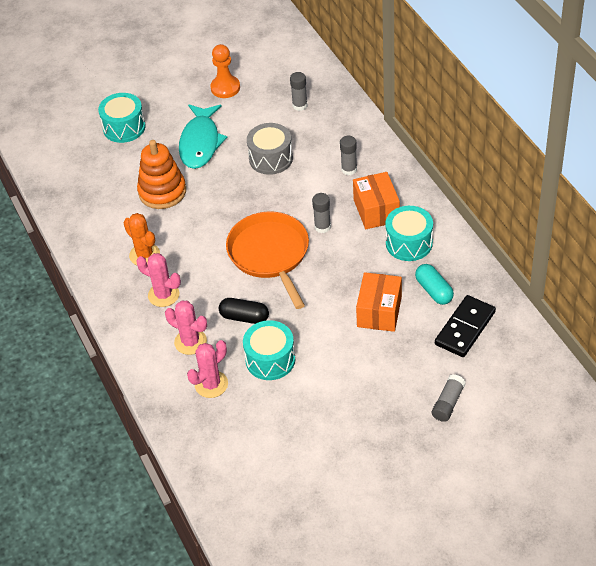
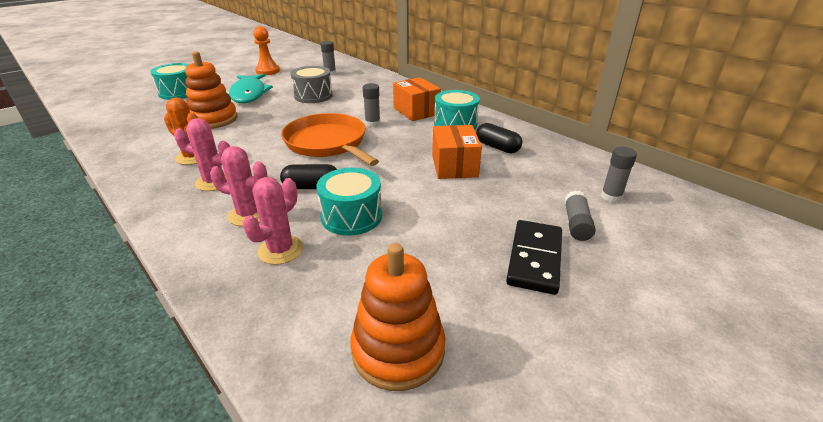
camera: 20 degrees left, 15 degrees down
grey glue stick [340,136,357,175] -> grey glue stick moved to [601,147,637,203]
turquoise capsule [415,264,454,305] -> black capsule [476,123,522,153]
black domino [435,295,496,357] -> black domino moved to [506,220,562,295]
none -> orange stacking toy [350,243,446,391]

